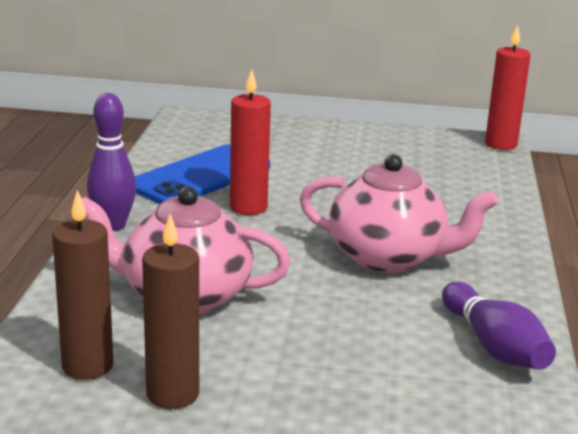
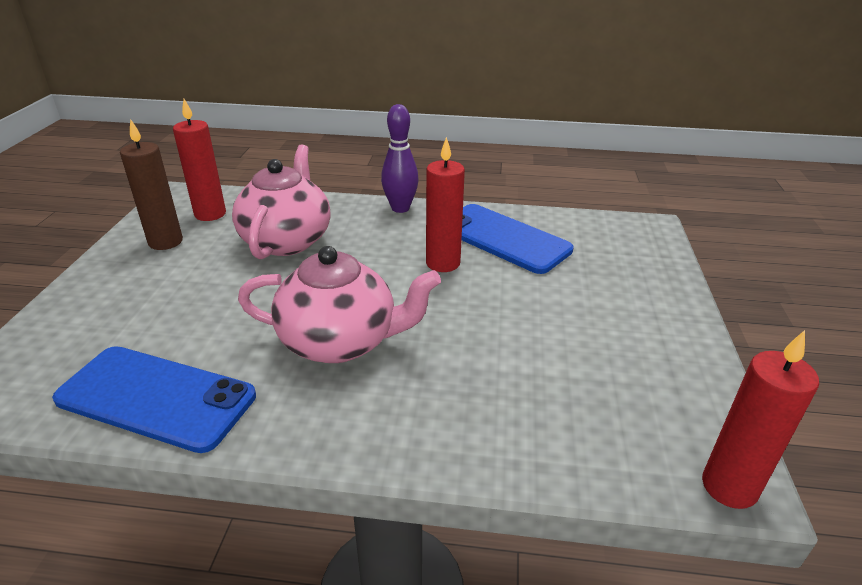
camera: 90 degrees right, 10 degrees up
brown candle [52,190,113,380] -> red candle [173,99,226,221]
pink teapot [300,154,498,273] -> pink teapot turned 105 degrees counterclockwise [238,246,441,363]
purple bowling pin [442,281,556,370] -> blue phone [52,346,256,453]

